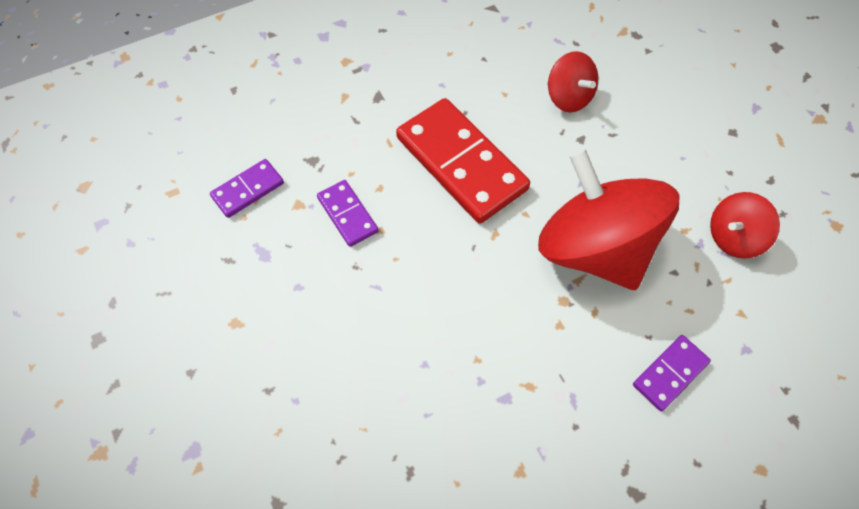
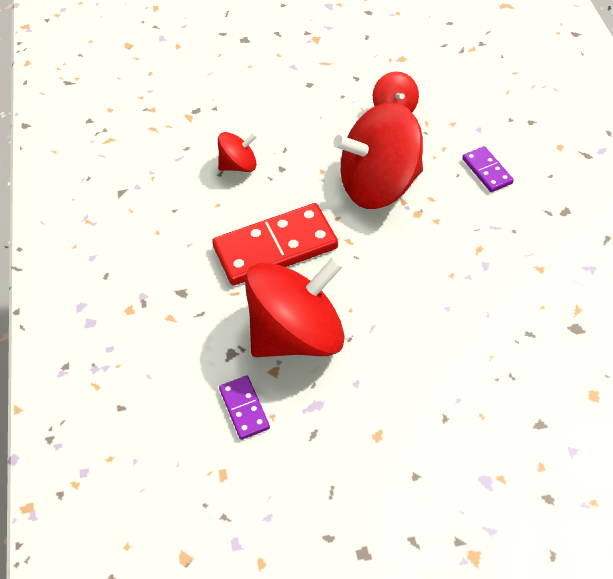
camera: 70 degrees left, 10 degrees down
purple domino [317,180,379,247] -> red spinning top [245,257,345,357]

